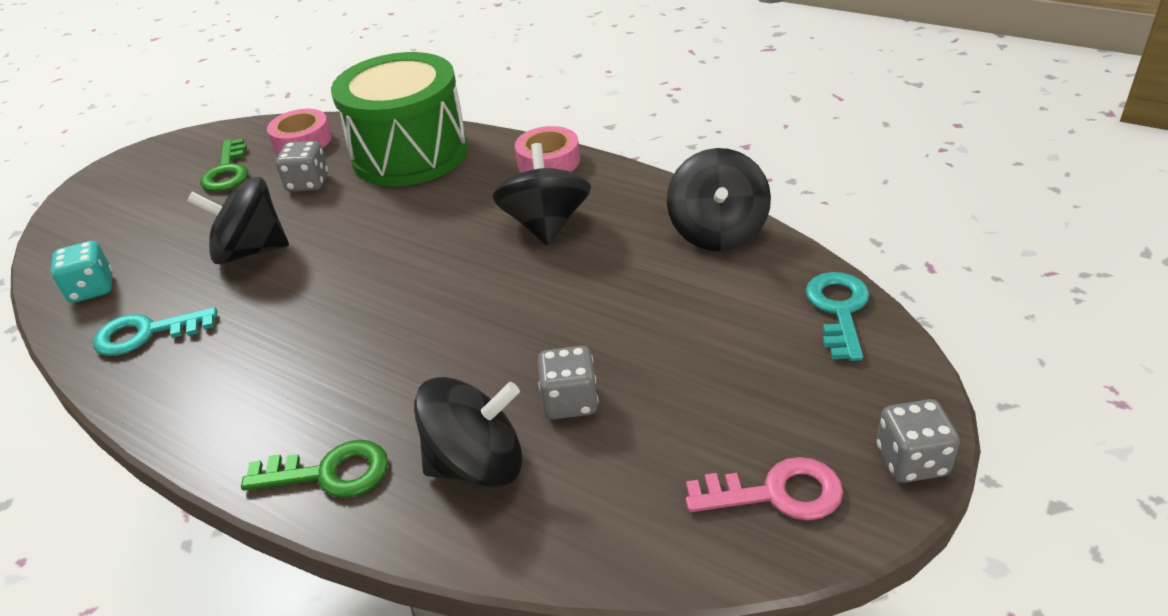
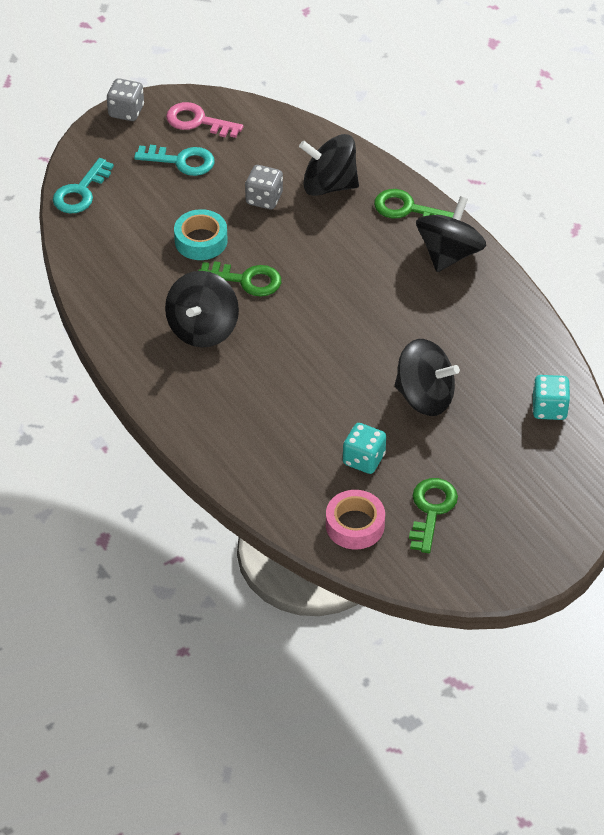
camera: 160 degrees left, 10 degrees up
turquoise key [93,307,217,356] -> turquoise key moved to [134,145,215,176]
grey dice [276,141,328,192] -> turquoise dice [343,423,386,474]
green drum [331,52,468,186] -> none
pink tape [515,126,580,173] -> none
black spinning top [667,148,771,251] -> black spinning top moved to [416,196,486,272]
none -> turquoise tape [174,209,228,260]
none -> green key [198,261,281,297]

